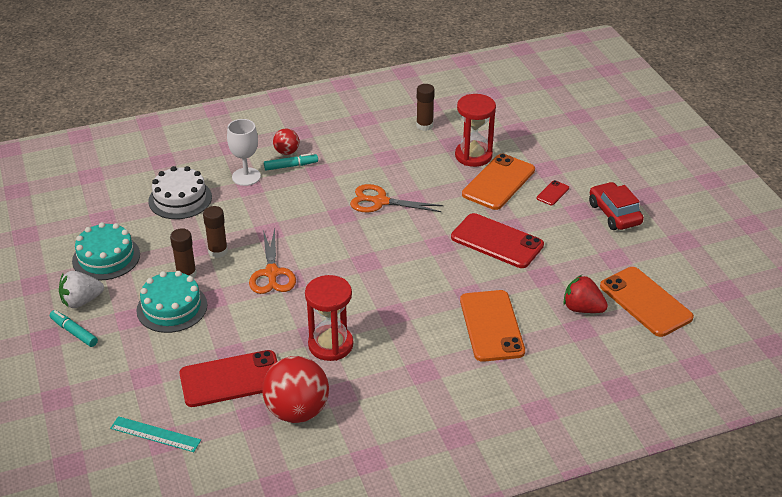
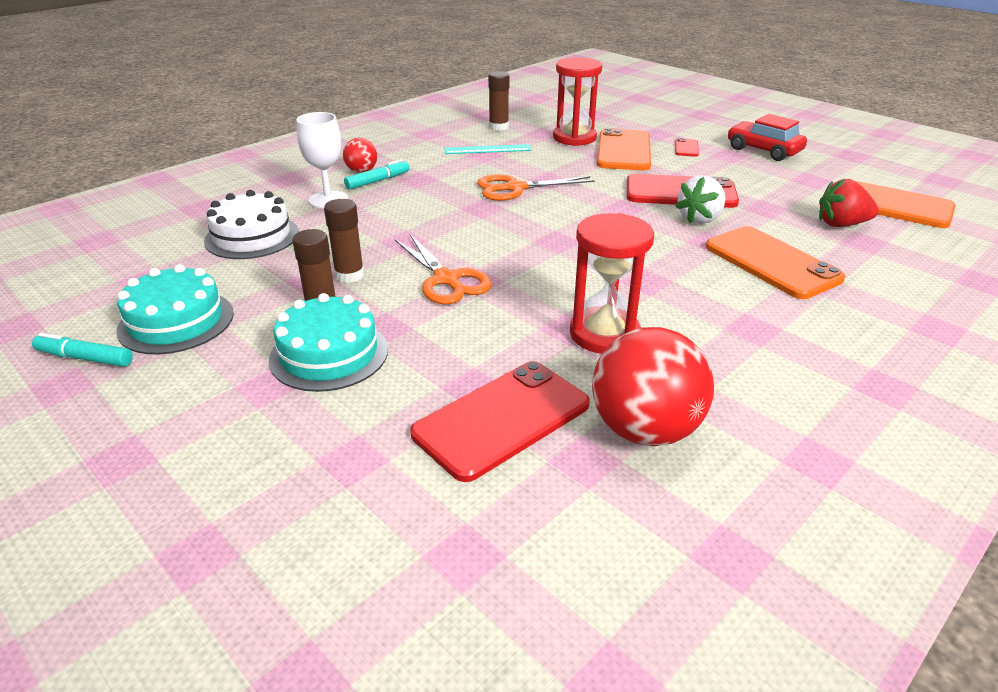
camera: 25 degrees left, 5 degrees down
turquoise marker [50,310,98,347] -> turquoise marker moved to [32,333,133,367]
white strawberry [59,271,104,308] -> white strawberry moved to [675,175,726,224]
turquoise ruler [110,416,201,452] -> turquoise ruler moved to [445,144,531,154]

